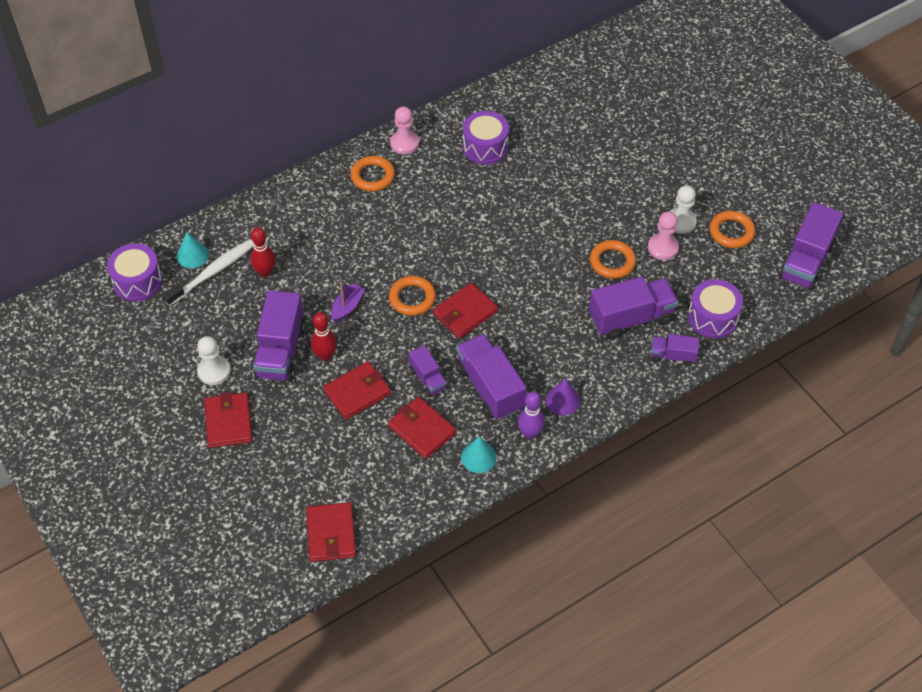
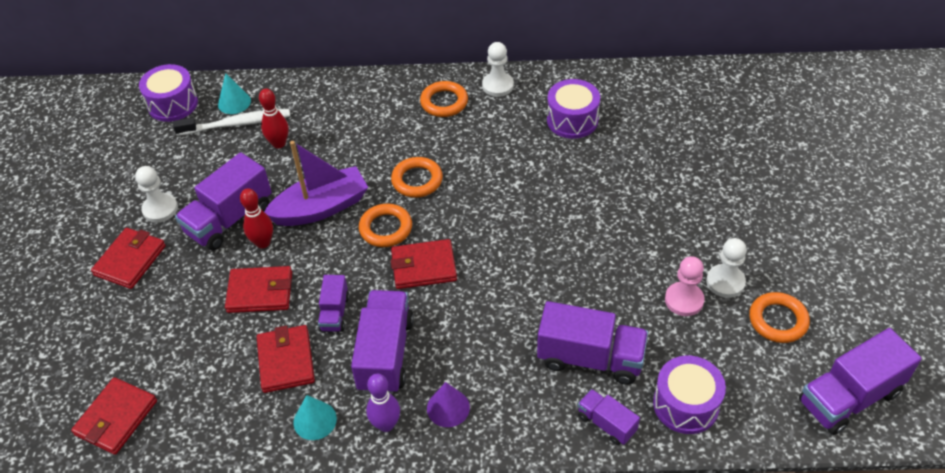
camera: 35 degrees right, 5 degrees down
purple boat [331,283,365,322] -> purple boat [264,141,368,226], size x1.97
pink pawn [390,106,419,154] -> white pawn [482,42,514,97]
orange ring [590,240,636,279] -> orange ring moved to [391,157,443,198]

